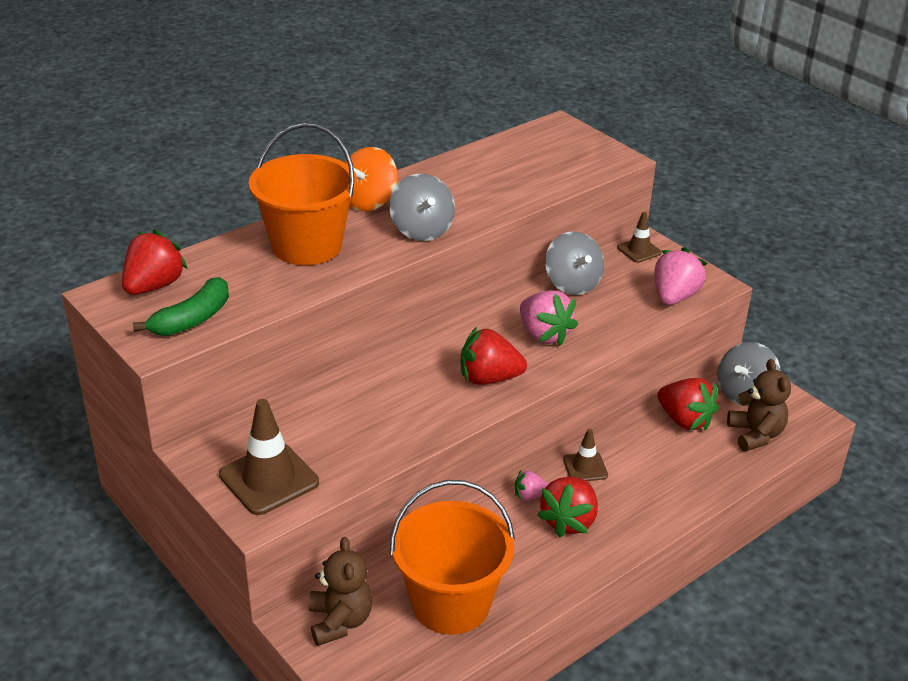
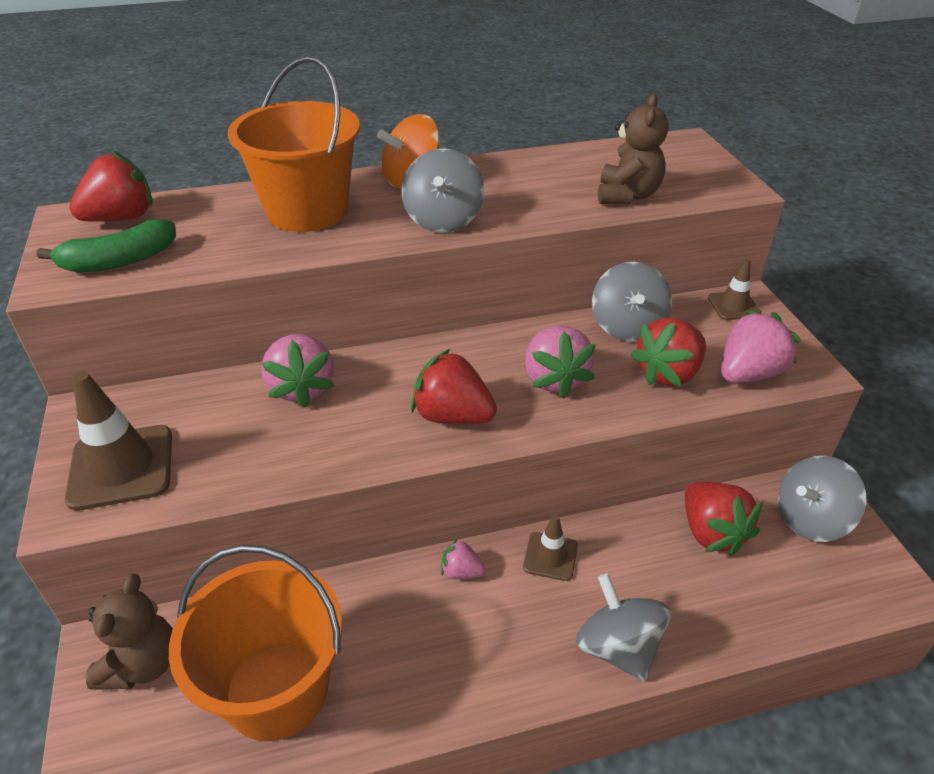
camera: 25 degrees right, 5 degrees up
red strawberry [537,477,598,538] -> red strawberry moved to [631,318,706,387]
brown teddy bear [727,359,791,451] -> brown teddy bear moved to [598,94,669,204]
none -> pink strawberry [262,334,335,408]
none -> grey spinning top [576,573,671,682]

